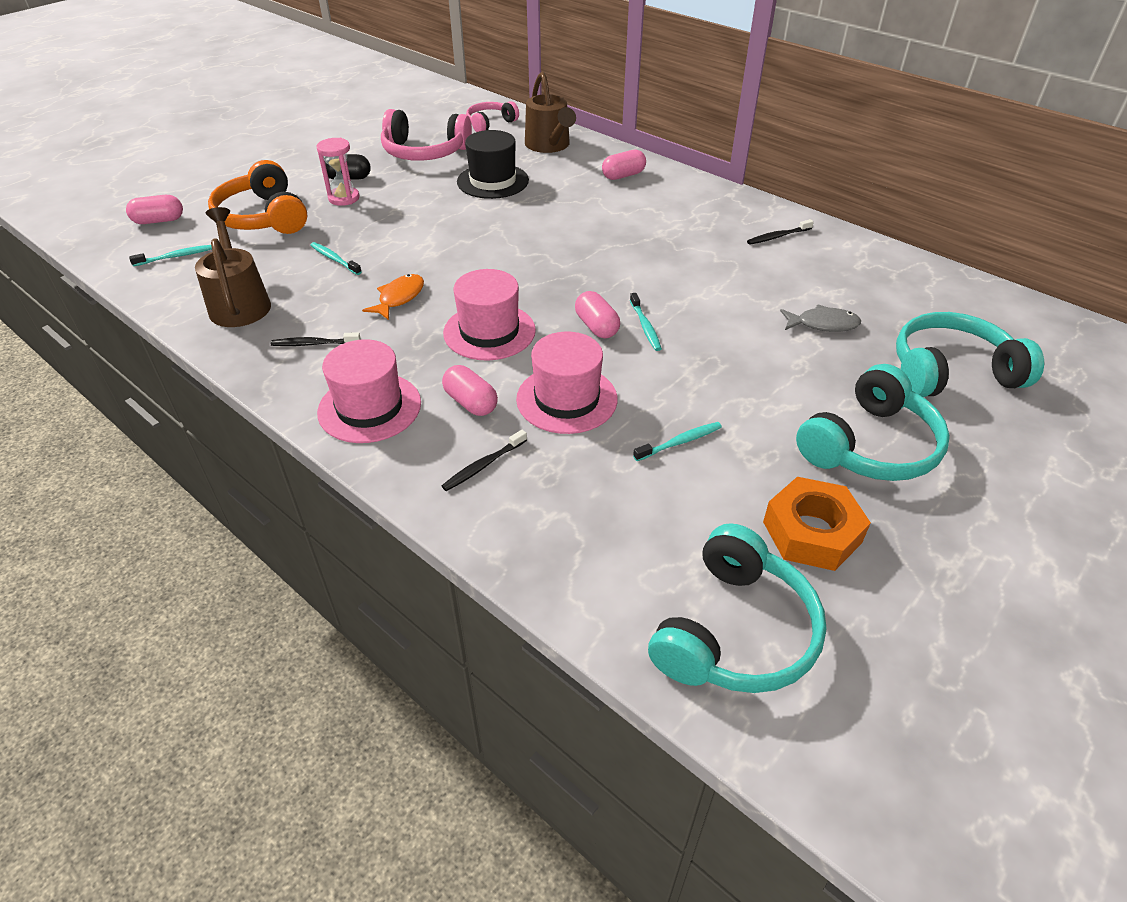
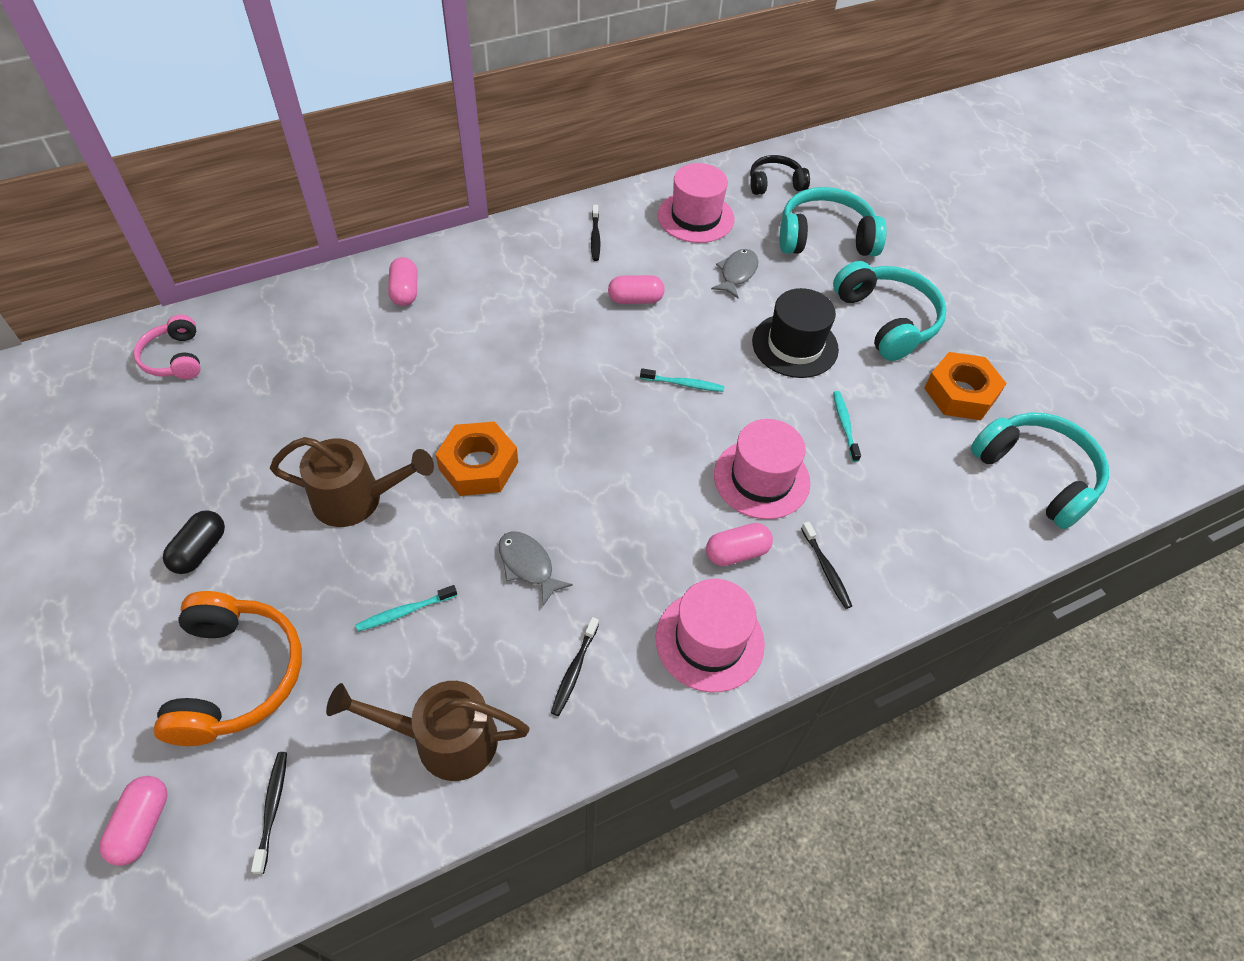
camera: 70 degrees left, 10 degrees up
turquoise toothbrush [129,245,212,266] -> black toothbrush [251,752,287,874]
orange headphones [208,160,307,234] -> orange headphones turned 90 degrees counterclockwise [154,591,302,746]
pink hourglass [316,138,359,206] -> none
orange fish [362,274,424,320] -> grey fish [499,532,573,606]
pink headphones [381,109,472,161] -> none
pink hat [443,269,536,360] -> pink hat moved to [658,163,734,243]
black hat [457,130,529,199] -> black hat moved to [752,288,839,378]
brown watering can [525,72,576,153] -> brown watering can moved to [270,437,434,527]
pink capsule [575,291,620,338] -> pink capsule moved to [608,275,665,304]
turquoise headphones [896,312,1044,397] -> turquoise headphones turned 75 degrees clockwise [779,187,887,256]
none -> orange nut [435,421,518,496]
none -> black headphones [750,155,810,195]

